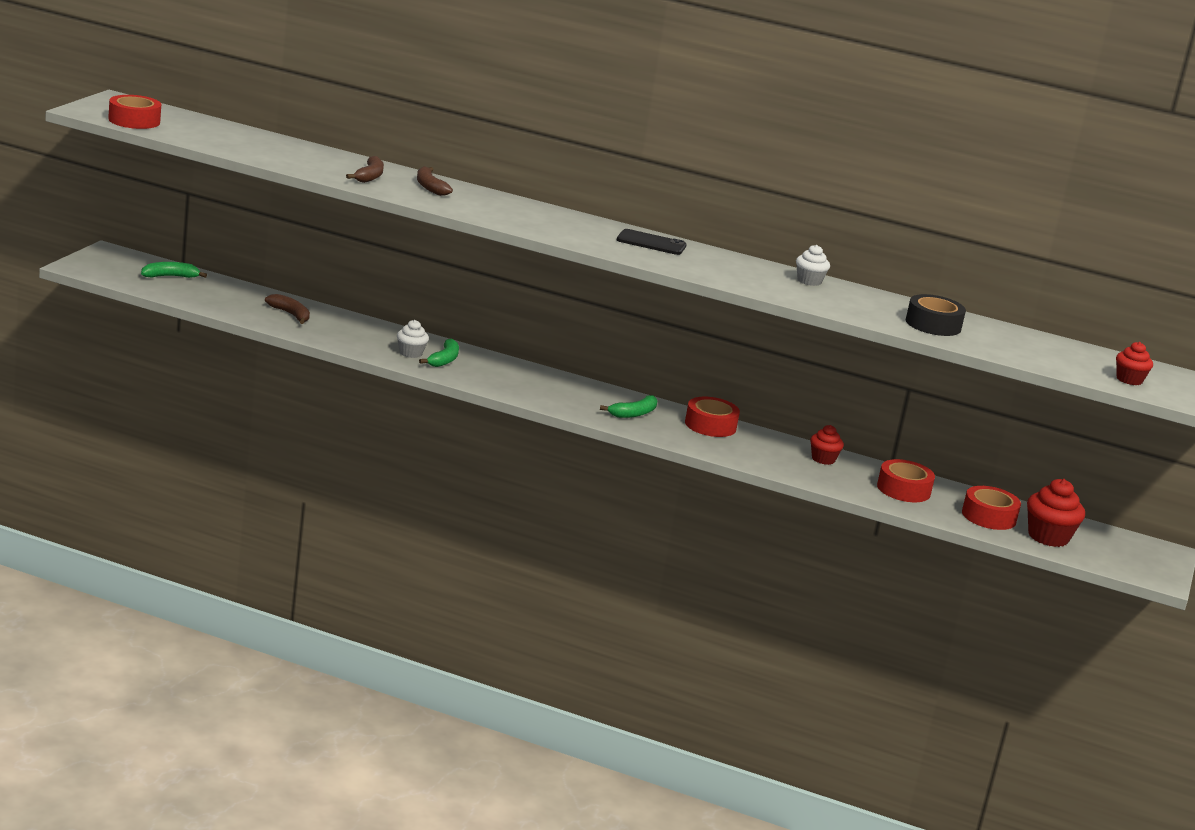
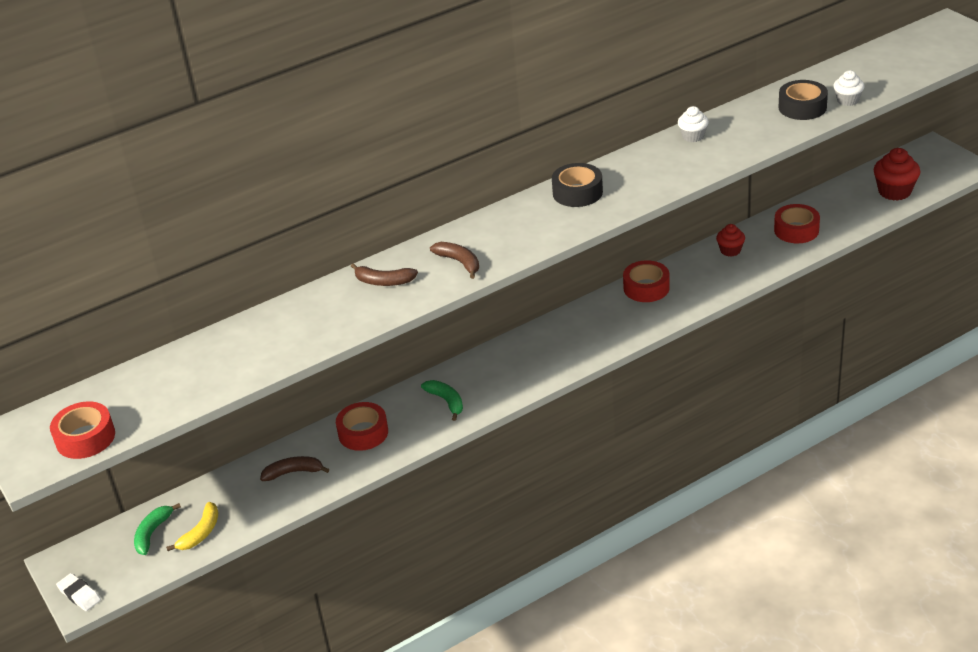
camera: 45 degrees left, 15 degrees up
brown banana [346,156,384,183] -> brown banana moved to [430,242,479,279]
white cupcake [397,320,429,358] -> white cupcake moved to [834,70,864,106]
green banana [600,395,657,418] -> none
black phone [617,229,687,255] -> black tape [552,163,603,207]
red tape [962,486,1021,530] -> red tape moved to [336,402,388,451]
red cupcake [1116,342,1153,385] -> none
none -> white eraser [56,573,101,611]
none -> yellow banana [166,502,218,551]

